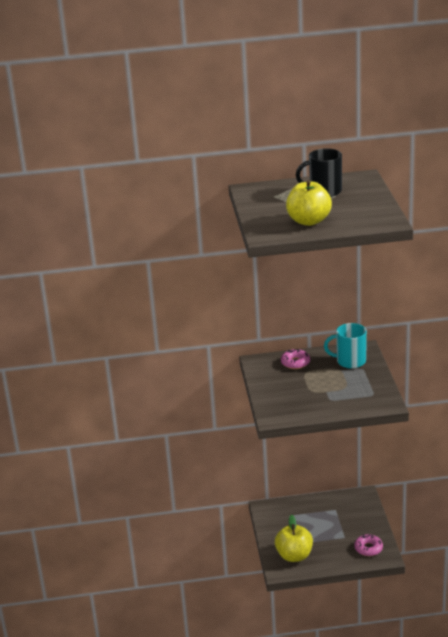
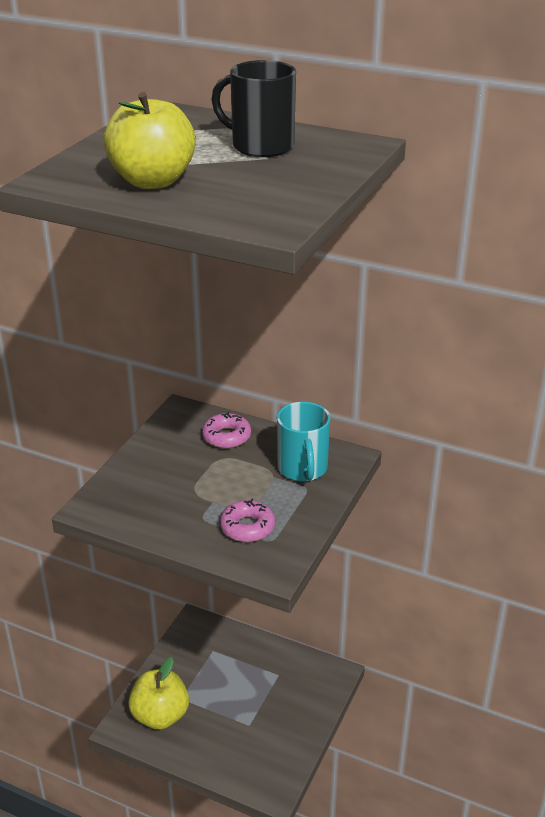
camera: 30 degrees right, 5 degrees up
turquoise mug [324,323,367,369] -> turquoise mug turned 135 degrees counterclockwise [277,402,330,481]
pink donut [354,534,383,556] -> pink donut moved to [220,498,275,542]

